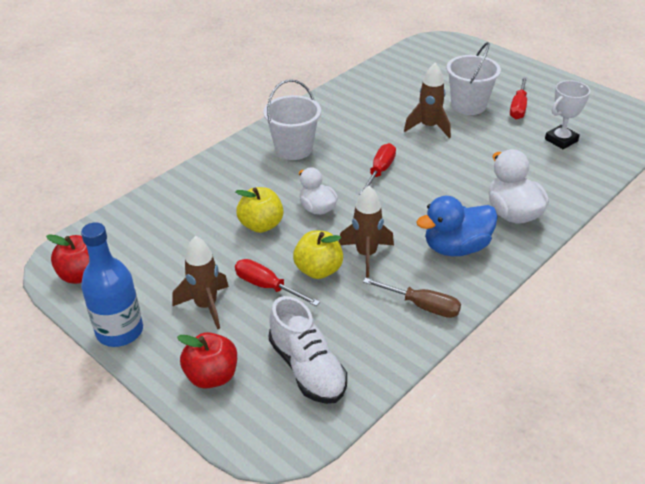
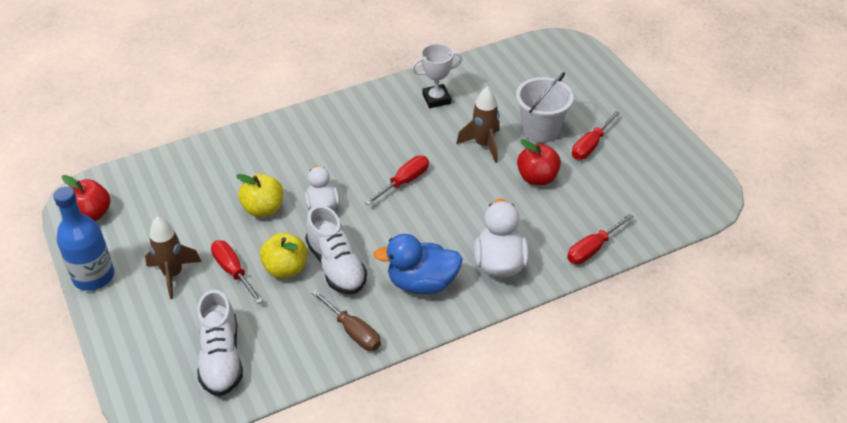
camera: 20 degrees right, 5 degrees up
red apple [177,332,237,389] -> red apple moved to [517,139,561,185]
white bucket [264,79,321,160] -> none
brown rocket [339,186,394,277] -> white shoe [305,205,367,294]
white trophy [545,80,590,149] -> white trophy moved to [412,44,462,108]
none -> red screwdriver [567,214,634,264]

